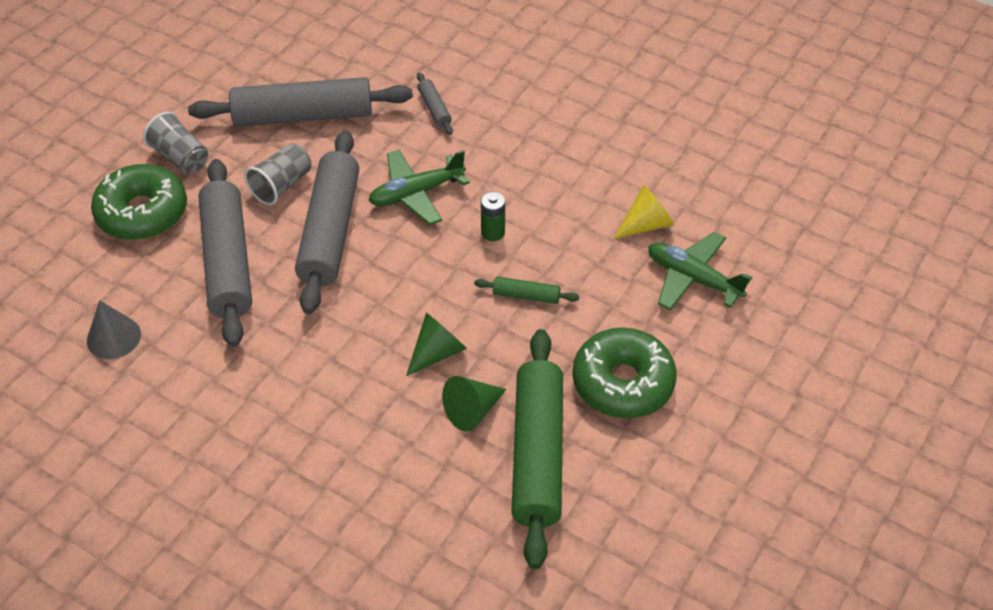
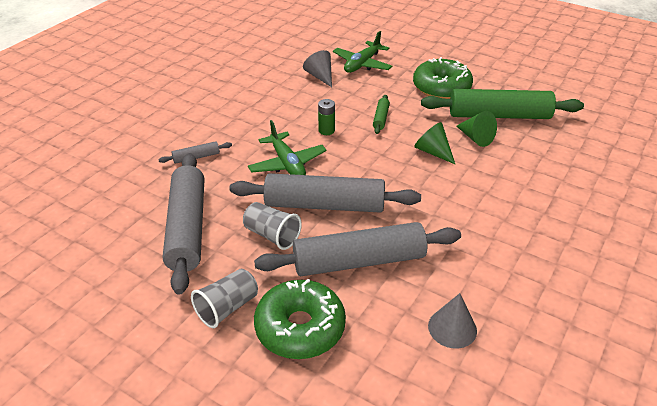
camera: 90 degrees left, 10 degrees down
yellow cone [614,185,674,239] -> grey cone [303,50,332,87]

